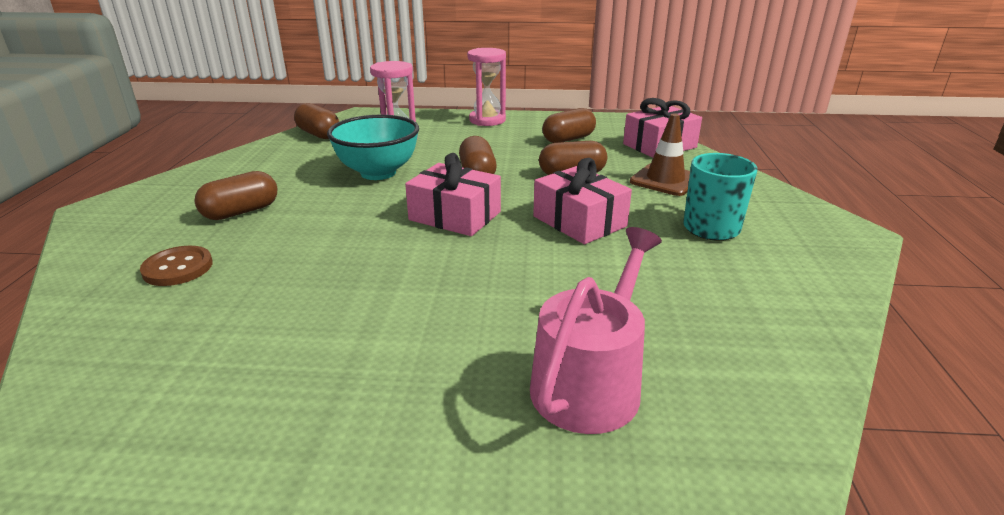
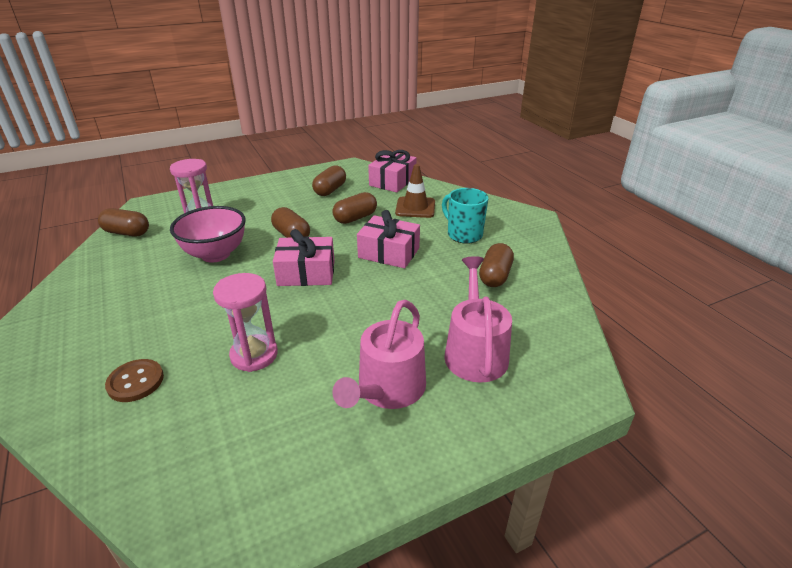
camera: 30 degrees left, 5 degrees up
brown capsule [194,171,277,220] -> brown capsule moved to [479,243,514,287]
turquoise bowl [327,115,419,180] -> pink bowl [170,206,246,263]
pink hourglass [467,48,506,126] -> pink hourglass moved to [213,273,278,372]
none -> pink watering can [332,300,426,409]

